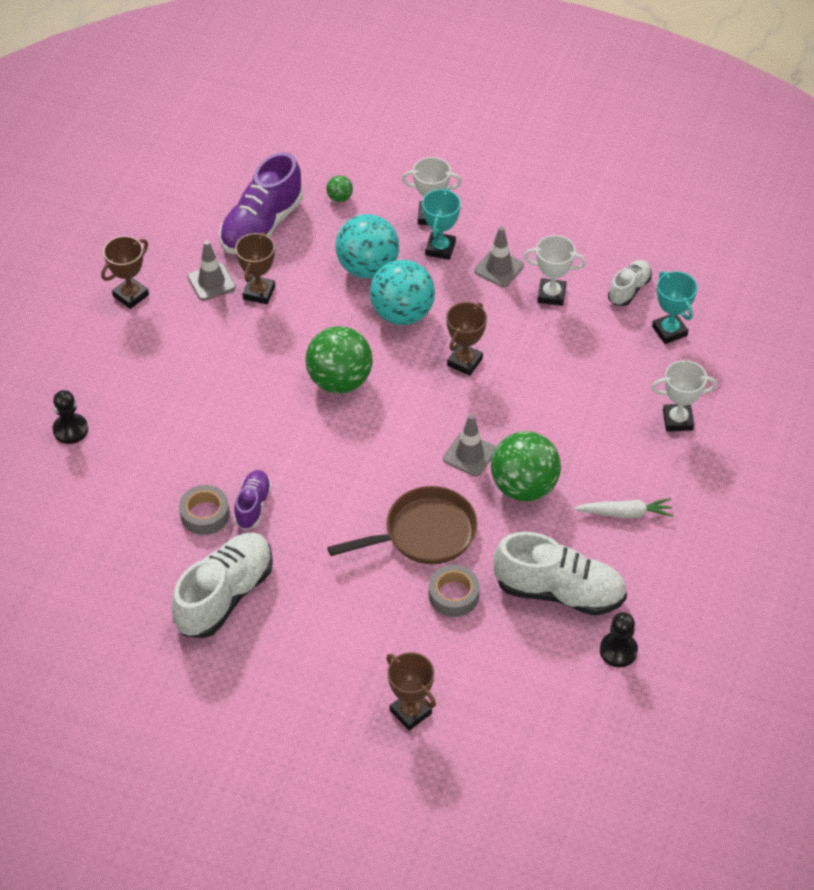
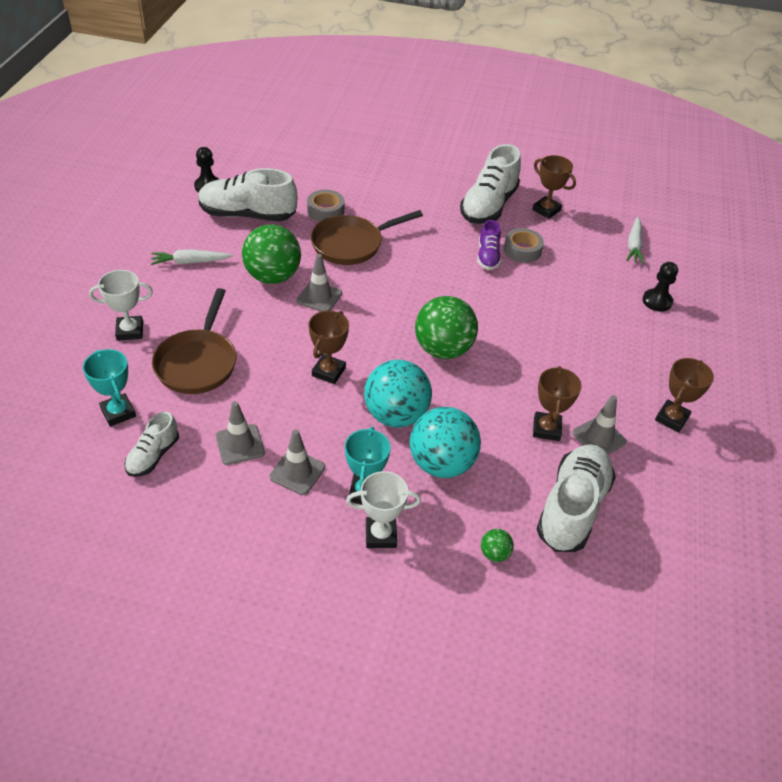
camera: 170 degrees right, 5 degrees down
purple shoe [219,152,303,254] -> white shoe [537,444,616,552]
brown trophy [386,652,436,730] -> brown trophy moved to [532,155,576,219]
white trophy [524,235,586,306] -> grey traffic cone [216,401,265,465]
none -> brown pan [152,288,236,394]
none -> white carrot [626,217,644,264]

